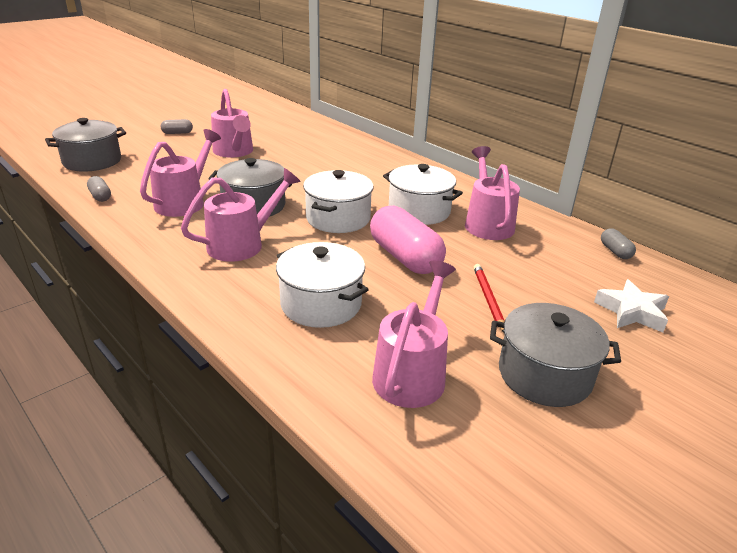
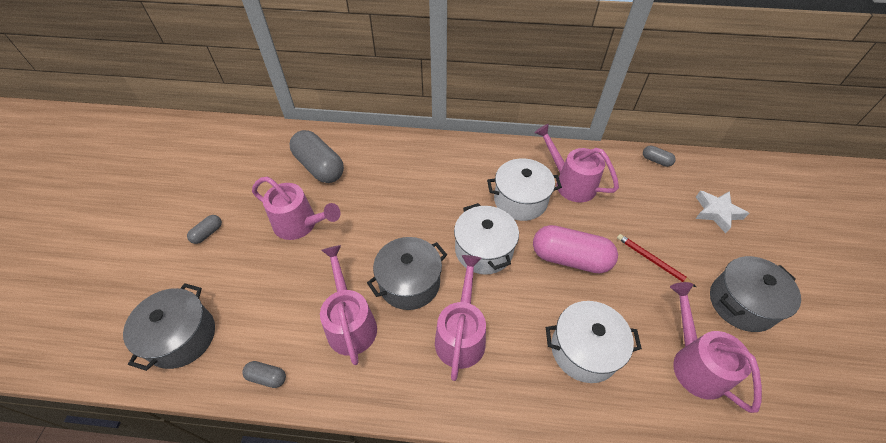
camera: 40 degrees left, 20 degrees up
none -> grey capsule [290,130,344,183]

